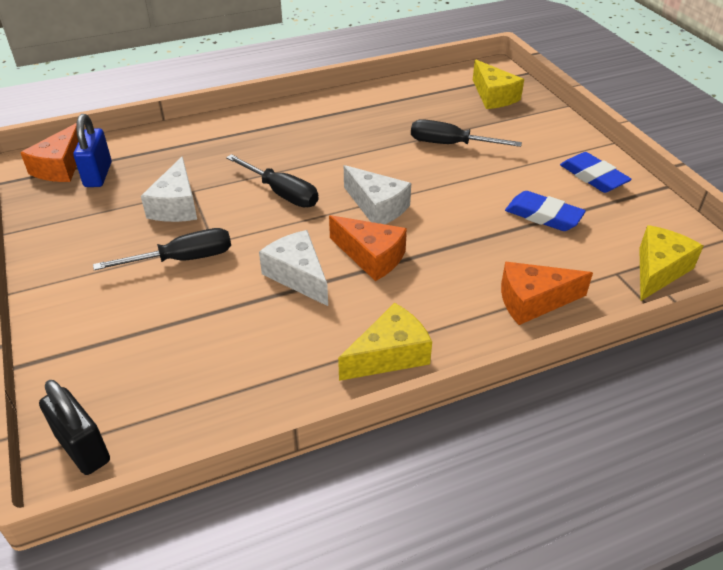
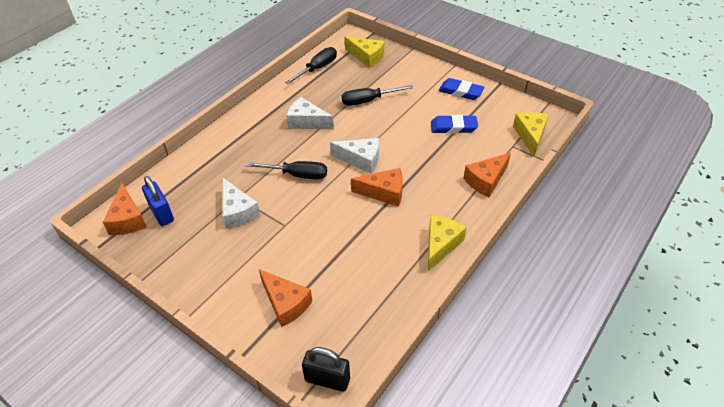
camera: 30 degrees left, 5 degrees up
black screwdriver [93,228,231,270] -> black screwdriver moved to [285,47,337,84]
white cheese [259,230,328,306] -> white cheese moved to [286,97,334,129]
none -> orange cheese [259,269,313,327]

